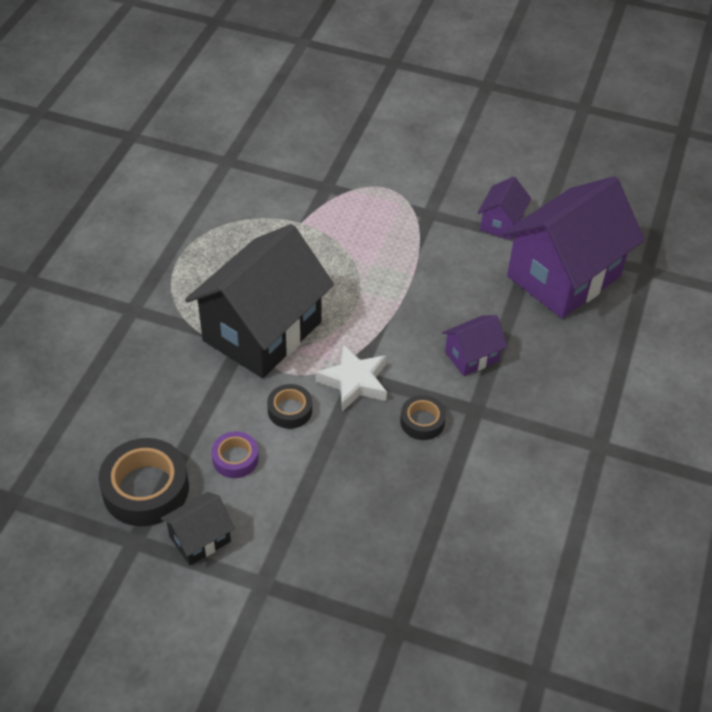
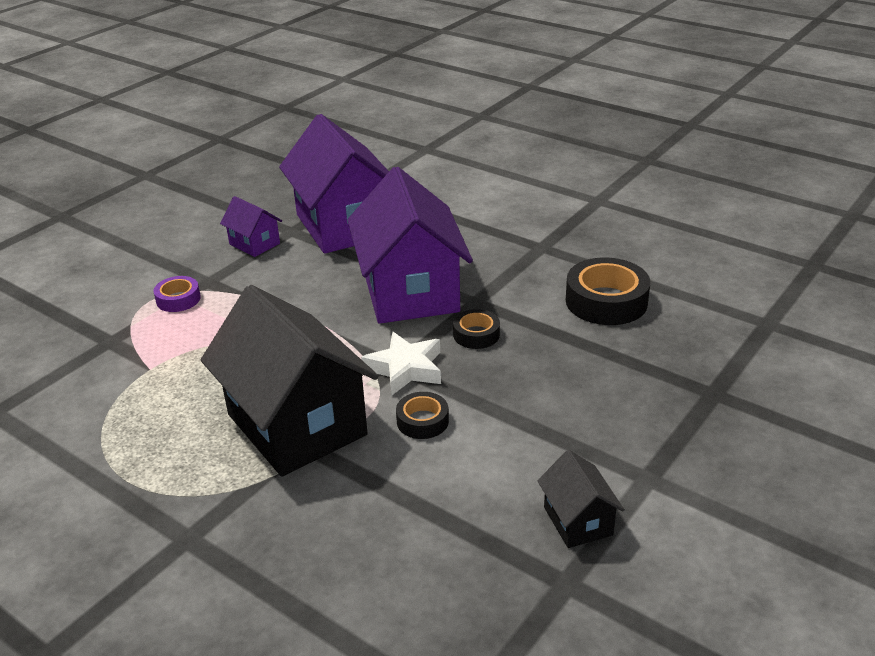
camera: 70 degrees left, 15 degrees down
black tape [99,438,189,526] -> black tape moved to [566,258,650,325]
purple tape [211,431,259,478] -> purple tape moved to [154,276,201,312]
purple house [442,315,507,376] -> purple house [348,167,473,324], size x2.23

